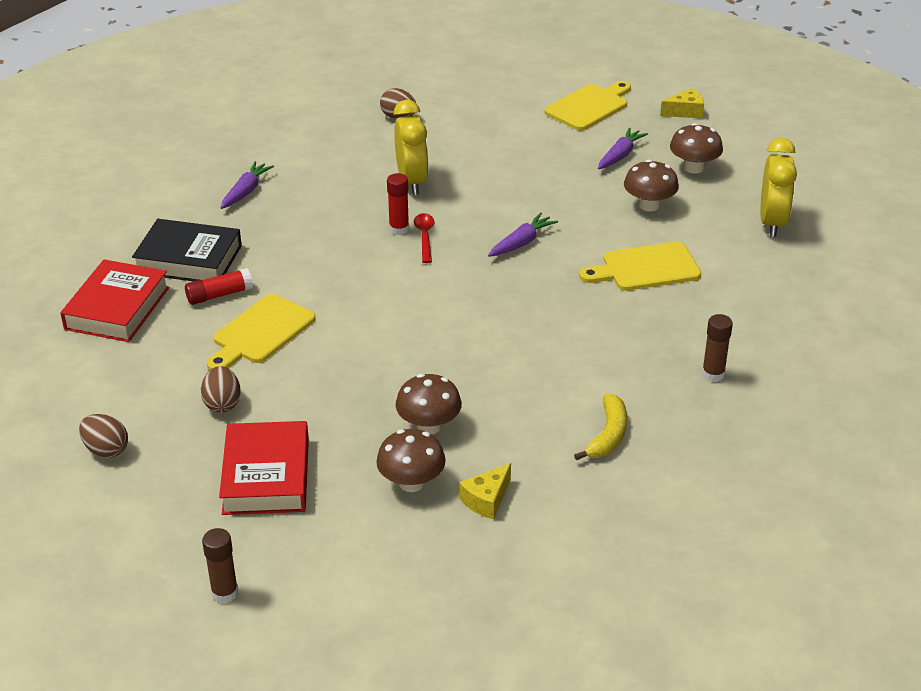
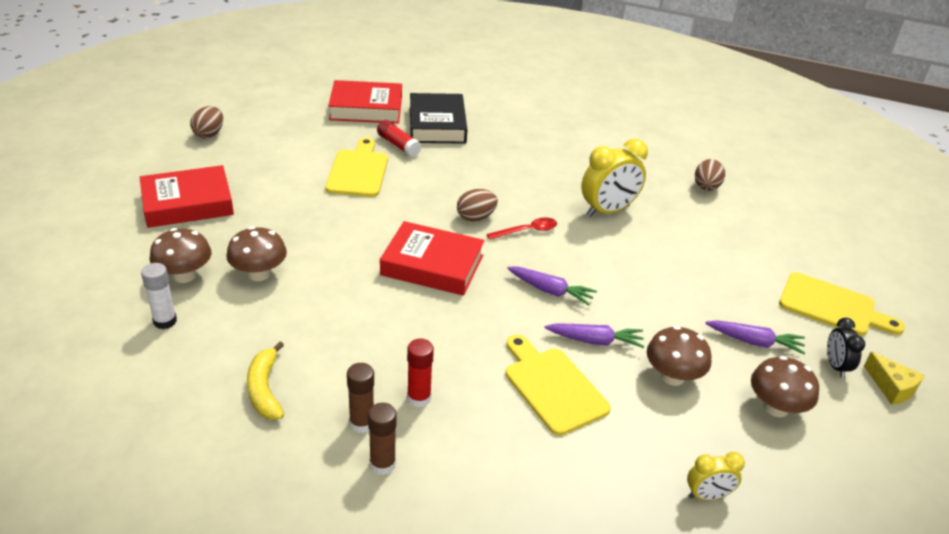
camera: 70 degrees right, 0 degrees up
brown egg [201,366,241,413] -> brown egg moved to [457,189,498,222]
brown glue stick [202,528,238,603] -> brown glue stick moved to [347,363,374,433]
yellow cutting board [207,294,316,370] -> yellow cutting board turned 75 degrees clockwise [325,138,388,197]
purple carrot [220,161,274,209] -> purple carrot moved to [544,323,644,348]
red glue stick [387,173,409,235] -> red glue stick moved to [407,339,434,408]
yellow cheese [460,463,511,519] -> white glue stick [141,263,177,329]
yellow banana [574,394,627,460] -> yellow banana turned 75 degrees clockwise [247,342,284,420]
yellow clock [761,138,797,237] -> yellow clock [687,452,745,500], size x0.55
none -> red book [380,221,485,296]
none -> black clock [827,318,865,378]

